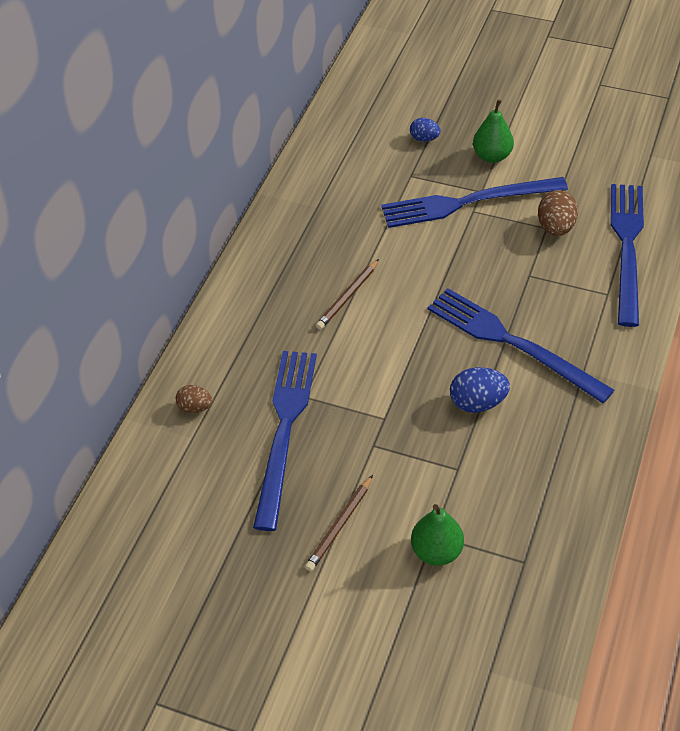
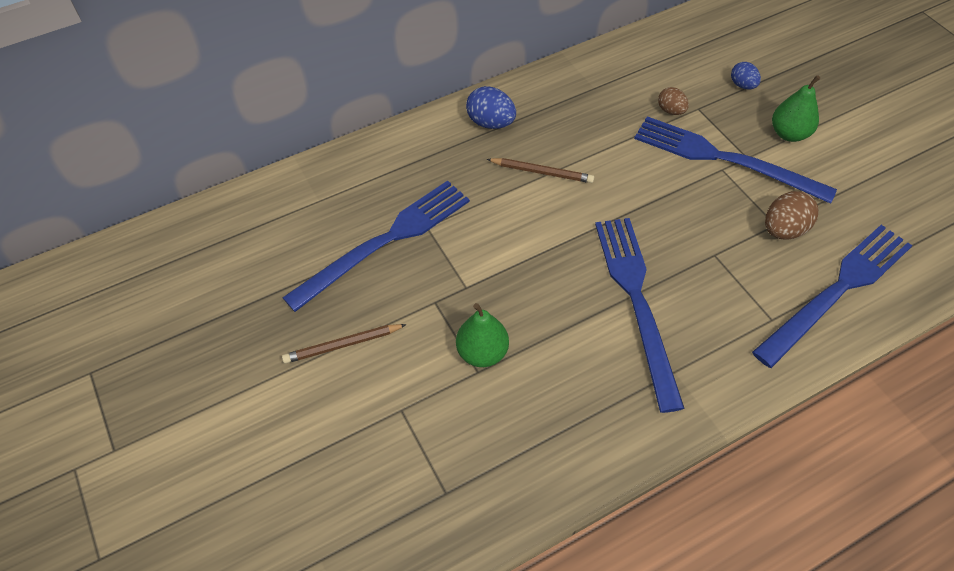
camera: 40 degrees right, 5 degrees up
brown egg [176,385,213,413] -> brown egg moved to [658,87,689,115]
brown pencil [316,259,379,330] -> brown pencil turned 150 degrees counterclockwise [487,158,594,183]
green pear [411,504,464,566] -> green pear moved to [456,303,509,367]
blue egg [450,367,510,413] -> blue egg moved to [466,86,516,129]

